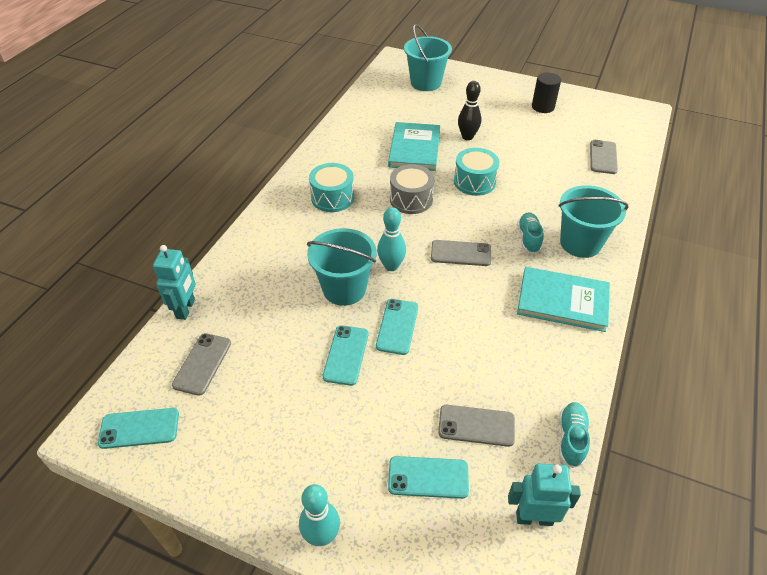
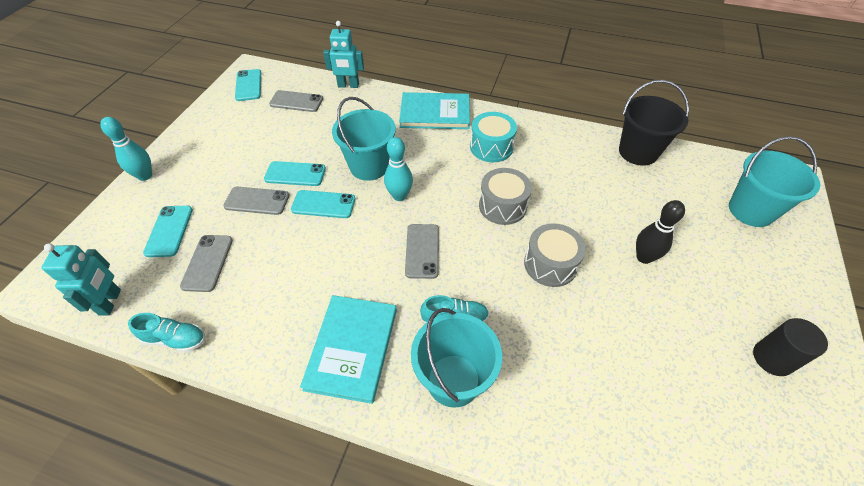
camera: 85 degrees right, 5 degrees up
turquoise book [388,122,440,171] -> turquoise book moved to [399,92,470,129]
turquoise drum [454,148,499,196] -> grey drum [524,223,586,287]
grey phone [590,140,618,174] -> grey phone moved to [223,187,289,215]
none -> black bucket [619,80,689,166]

